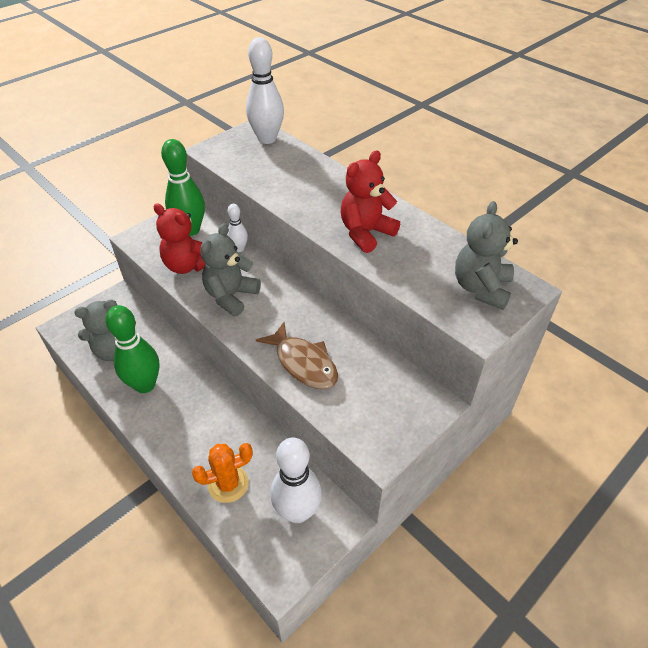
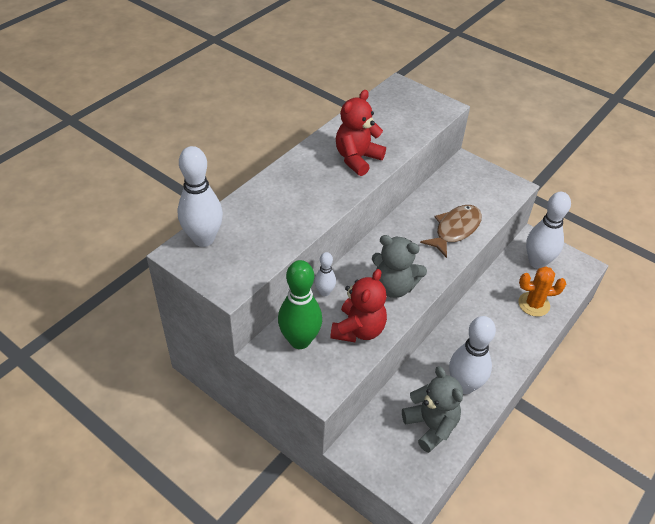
camera: 100 degrees left, 0 degrees up
green bowling pin [105,305,160,393] -> white bowling pin [449,316,496,394]
orange cactus [192,443,253,503] -> orange cactus turned 60 degrees counterclockwise [518,266,566,317]
red teddy bear [341,151,400,253] -> red teddy bear turned 90 degrees clockwise [336,90,386,176]
grey teddy bear [455,201,518,310] -> none

